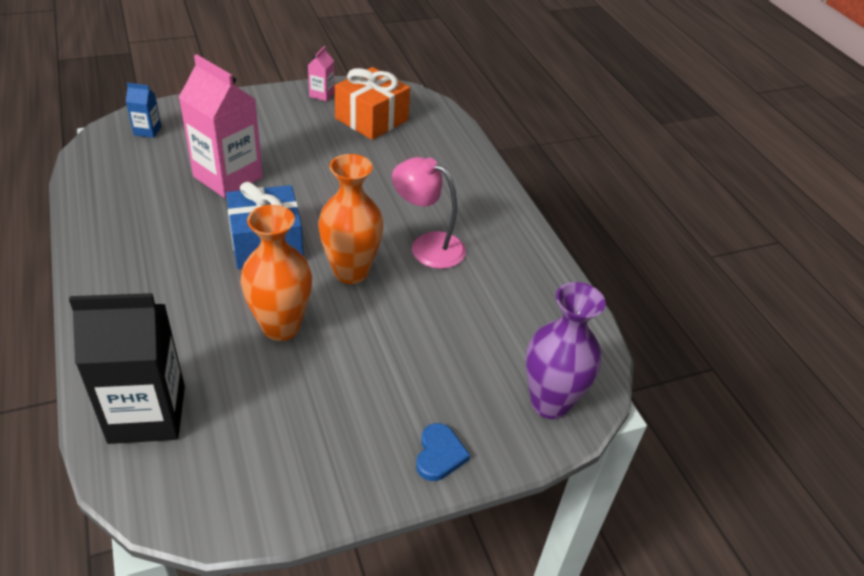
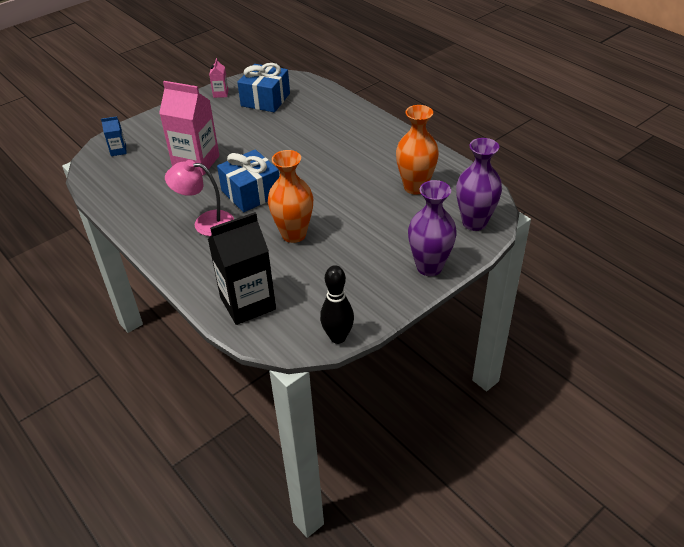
camera: 15 degrees left, 0 degrees up
orange vase [318,154,384,284] -> orange vase moved to [396,105,439,195]
orange gift [335,67,410,140] -> blue gift [237,63,290,112]
pink lamp [392,157,466,269] -> pink lamp moved to [165,160,234,236]
blue heart [416,423,470,481] -> purple vase [408,180,457,276]
none -> black bowling pin [320,265,354,344]

